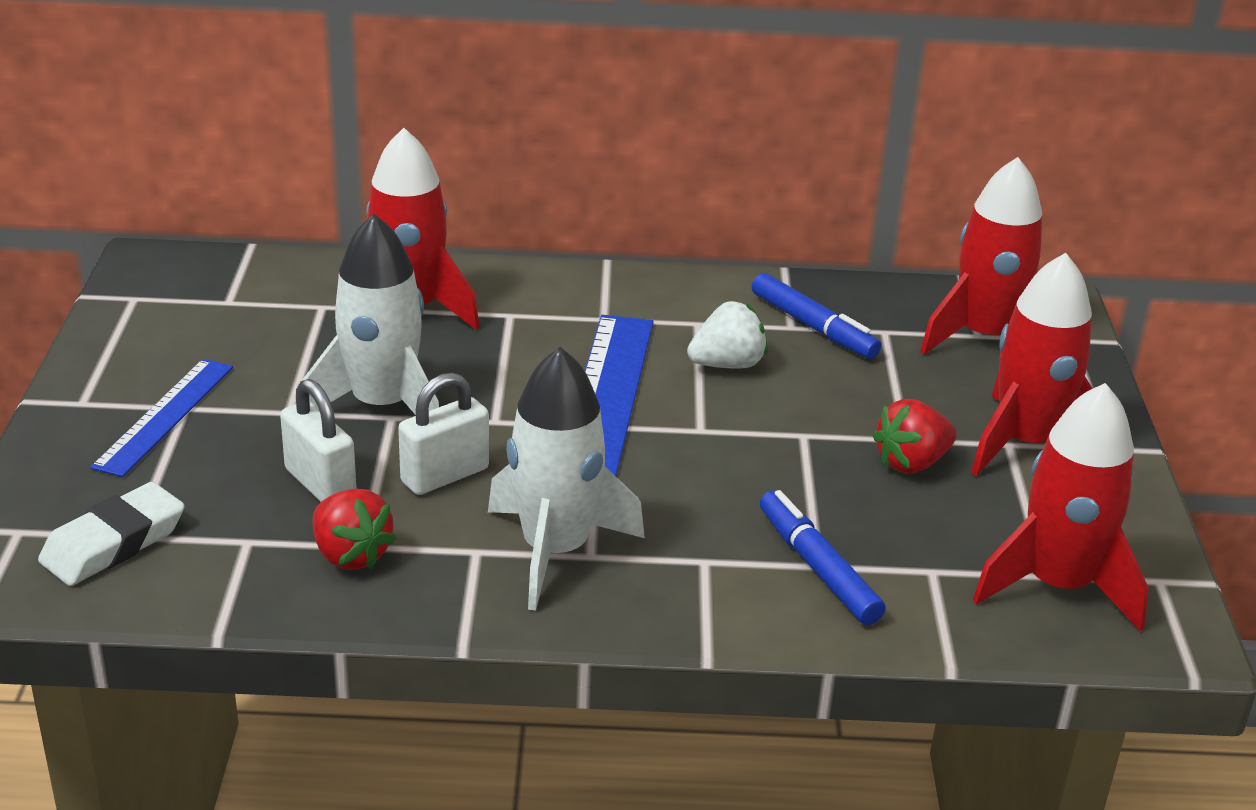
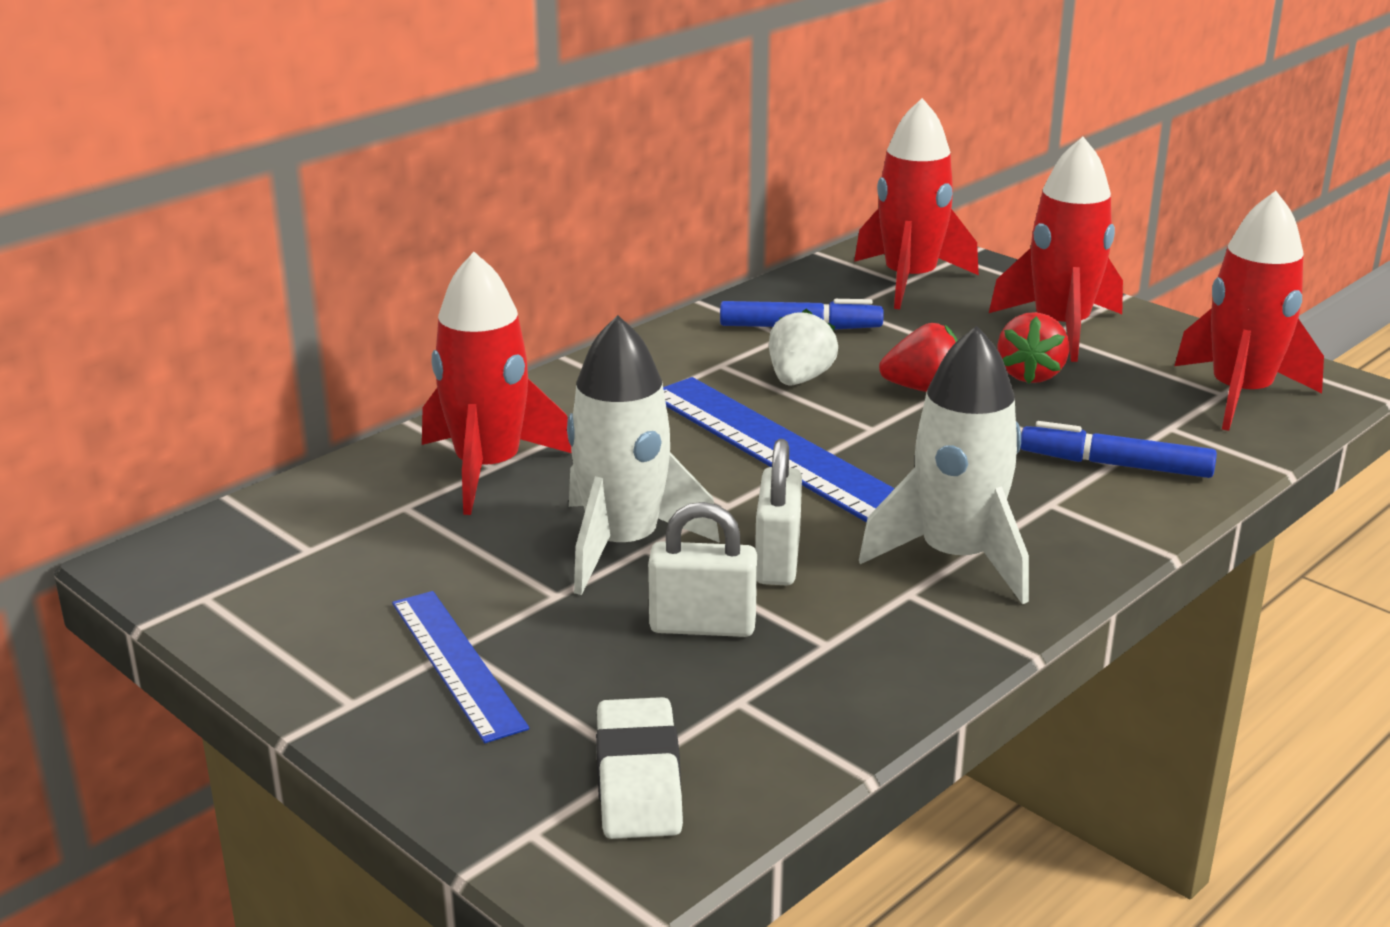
camera: 45 degrees left, 5 degrees down
red strawberry [313,489,397,570] -> red strawberry moved to [879,323,958,392]

